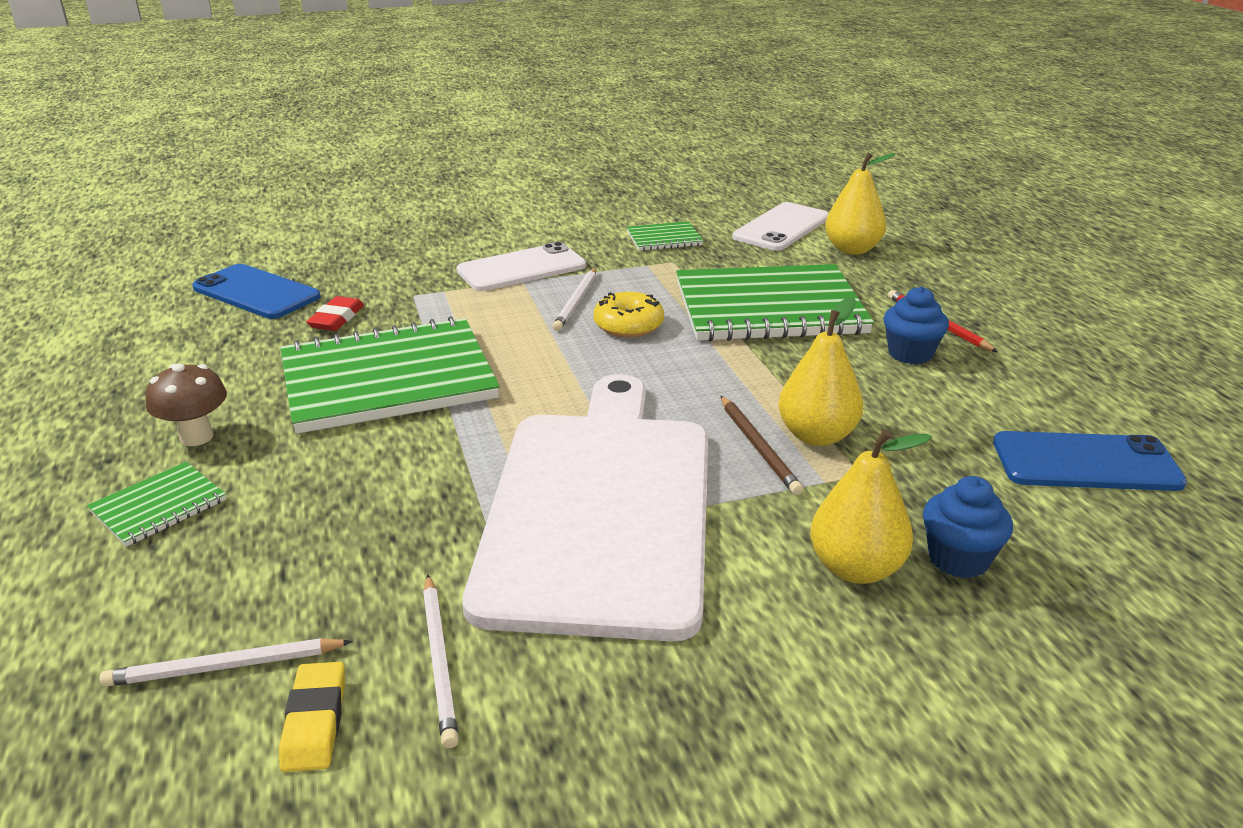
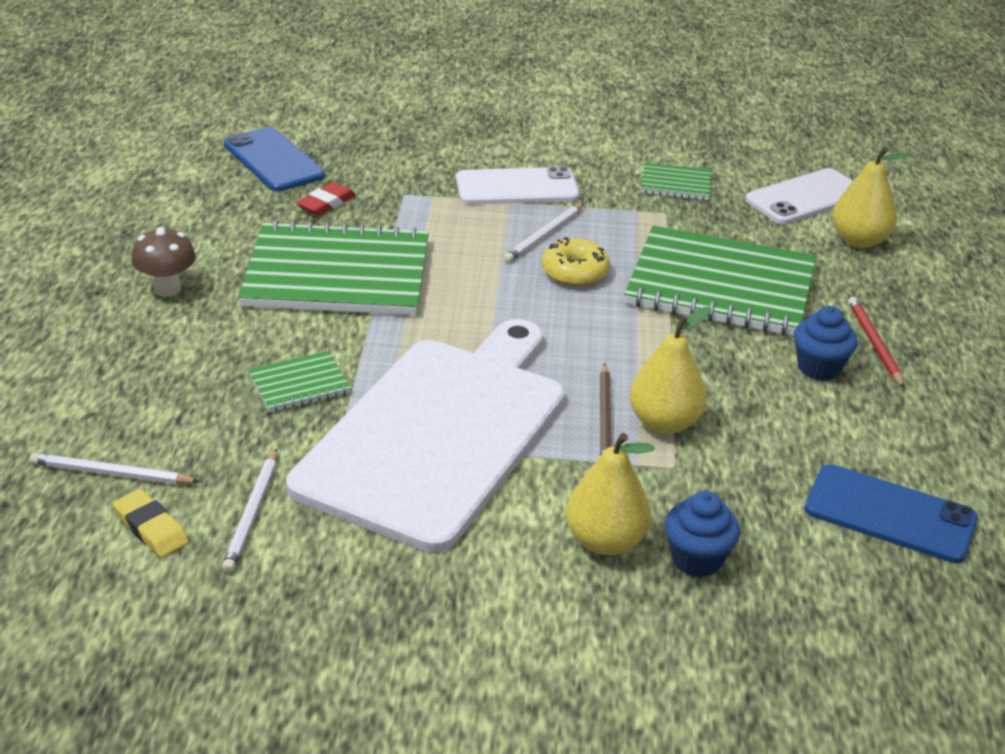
camera: 20 degrees right, 5 degrees up
green notebook [87,462,226,547] -> green notebook moved to [248,351,351,412]
yellow eraser [279,662,345,772] -> yellow eraser turned 60 degrees counterclockwise [113,489,189,557]

